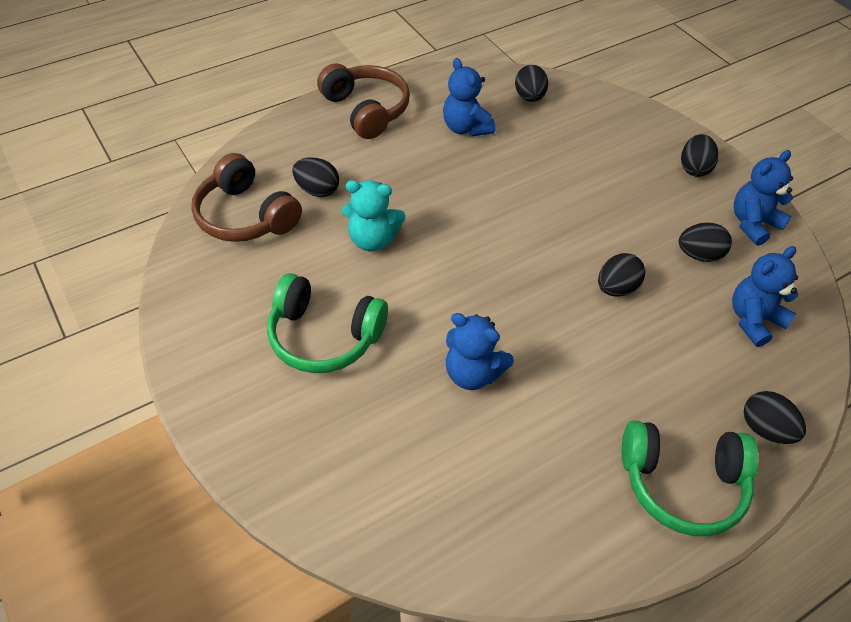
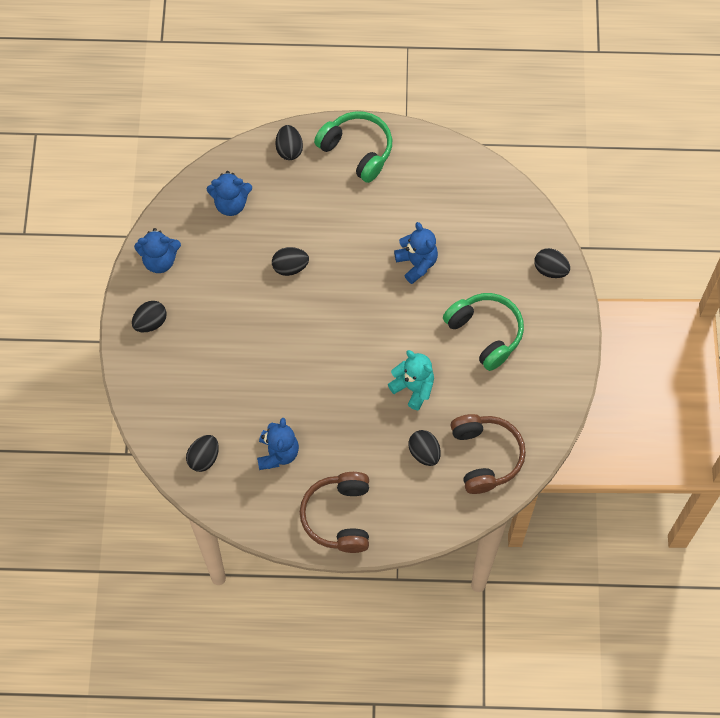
camera: 145 degrees left, 15 degrees up
black egg [679,223,732,262] -> black egg moved to [534,248,570,278]

